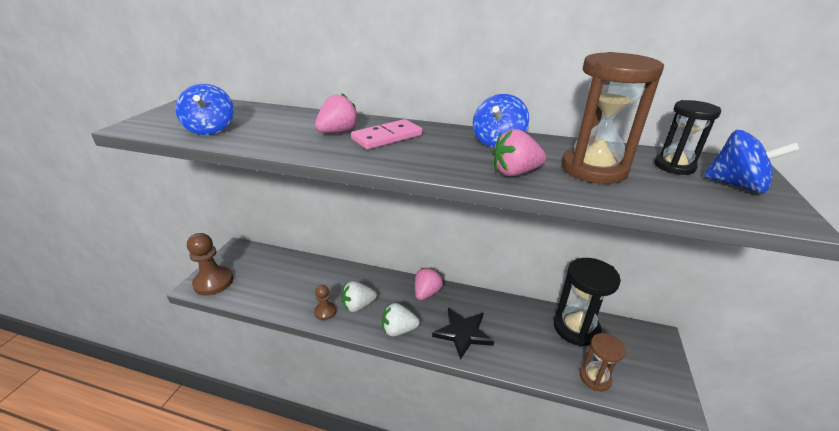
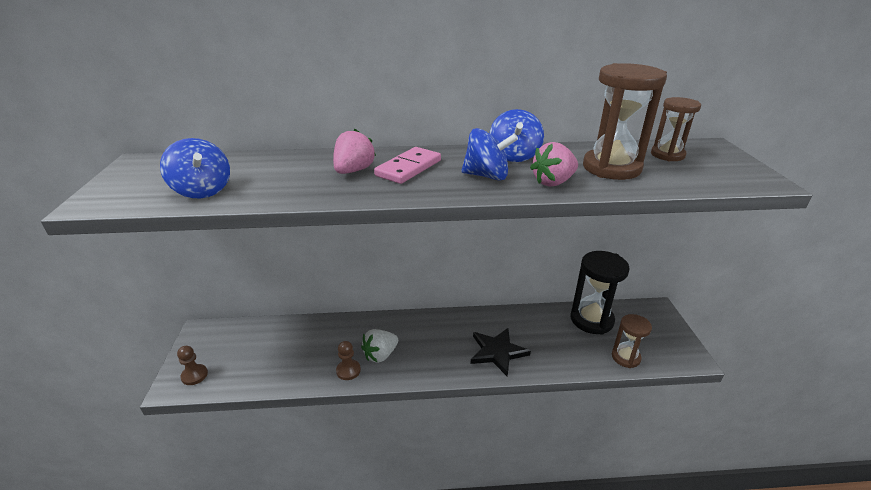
camera: 20 degrees left, 0 degrees up
brown pawn [187,233,234,296] -> brown pawn [177,346,208,385], size x0.54
white strawberry [382,303,420,336] -> none
pink strawberry [415,267,443,300] -> none
black hourglass [654,100,721,175] -> brown hourglass [651,97,701,161]
blue spinning top [704,130,800,194] -> blue spinning top moved to [461,128,518,180]

